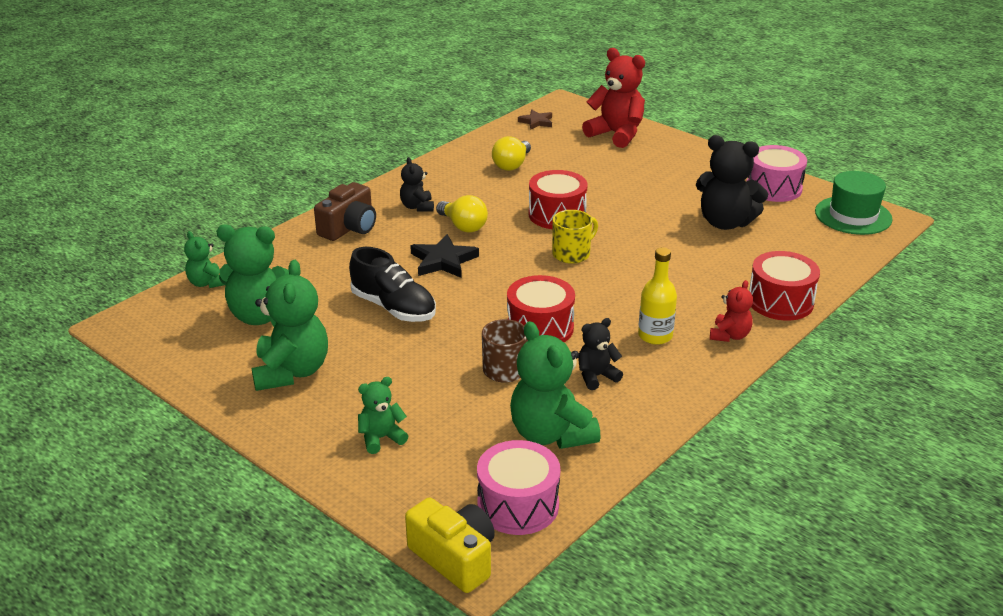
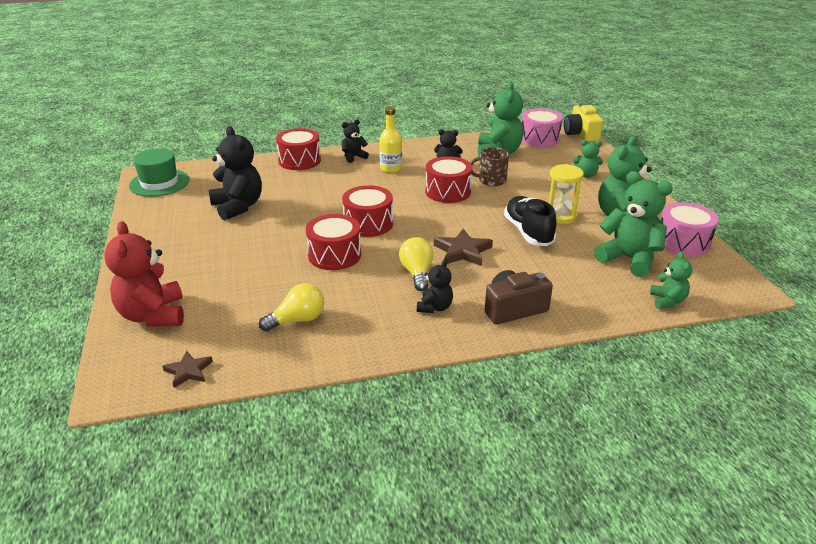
camera: 145 degrees left, 0 degrees up
black star [410,234,479,278] -> brown star [434,228,493,266]
yellow mug [552,210,598,264] -> red drum [342,185,393,237]
red teddy bear [710,280,753,342] -> black teddy bear [341,119,369,163]
pink drum [746,145,807,202] -> pink drum moved to [660,202,718,257]
none -> yellow hourglass [549,164,584,224]

